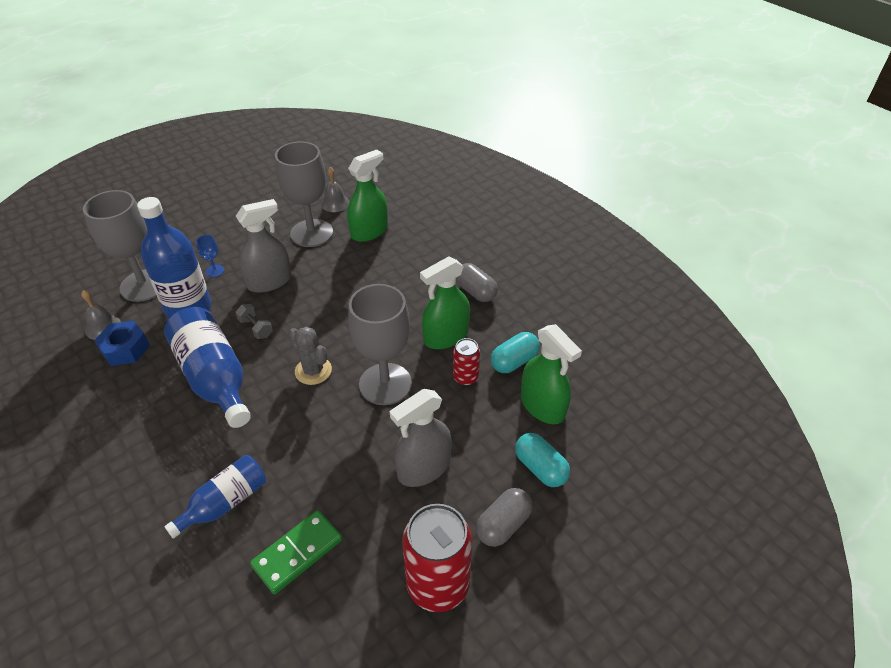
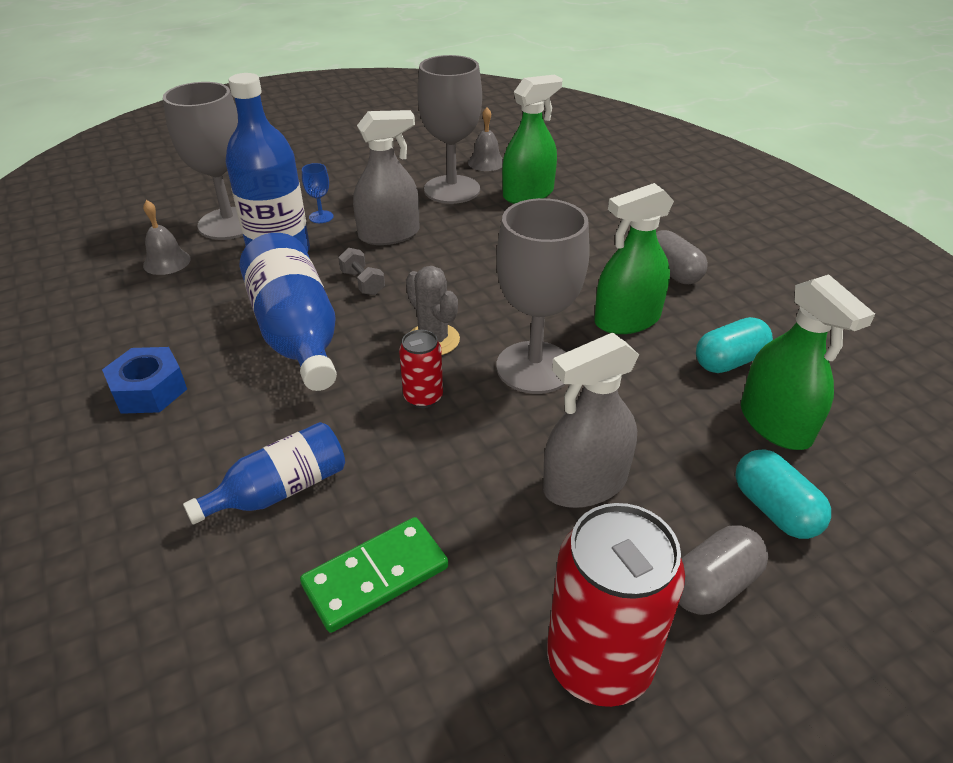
camera: 10 degrees right, 5 degrees down
blue nut [94,320,150,366] -> blue nut moved to [102,347,187,414]
red can [453,338,480,386] -> red can moved to [399,330,443,408]

